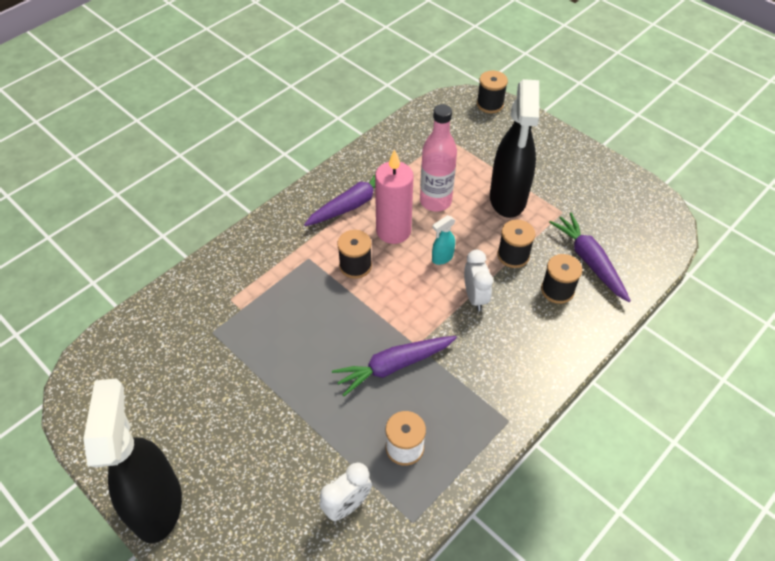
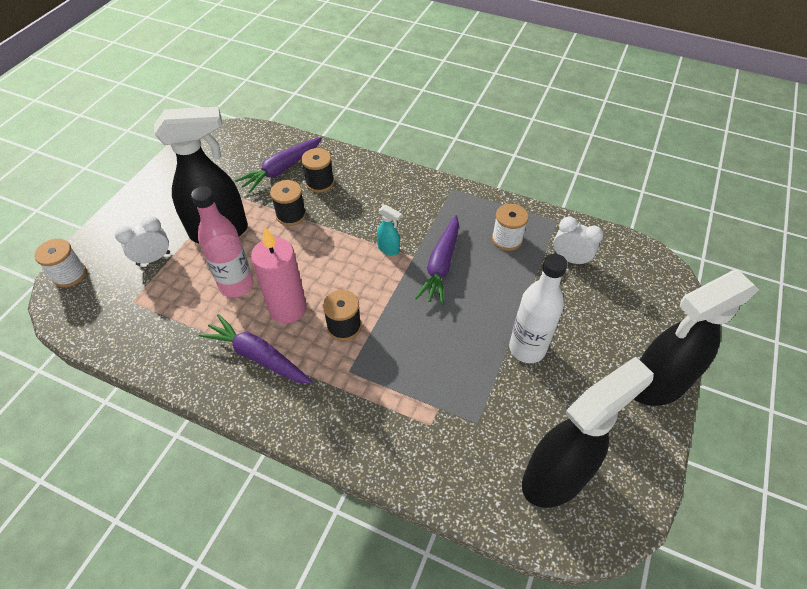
camera: 110 degrees left, 0 degrees up
purple carrot [332,336,457,396] -> purple carrot turned 60 degrees clockwise [415,215,459,305]
turquoise spray bottle [432,215,456,265] -> turquoise spray bottle moved to [377,205,402,255]
white clock [464,250,493,311] -> white clock moved to [115,216,170,266]
black spool [477,71,508,113] -> white spool [34,239,86,287]
none -> white bottle [509,254,567,363]
none -> black spray bottle [522,356,654,508]

